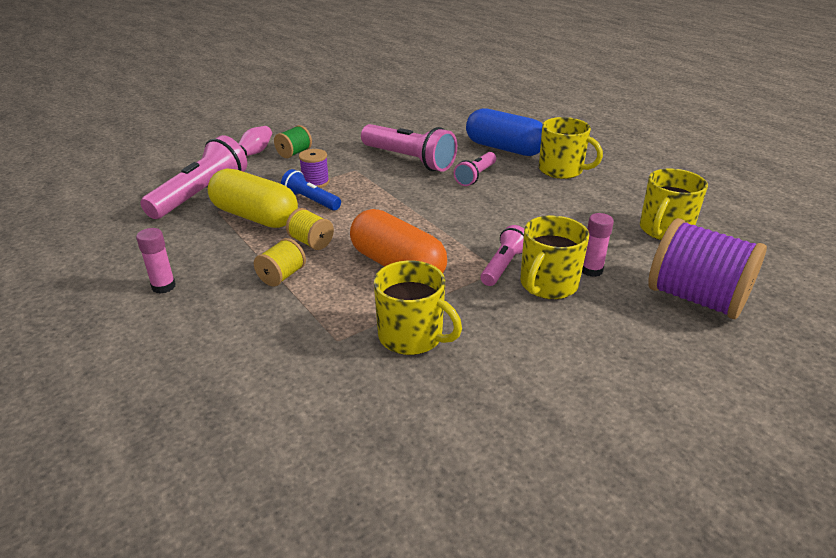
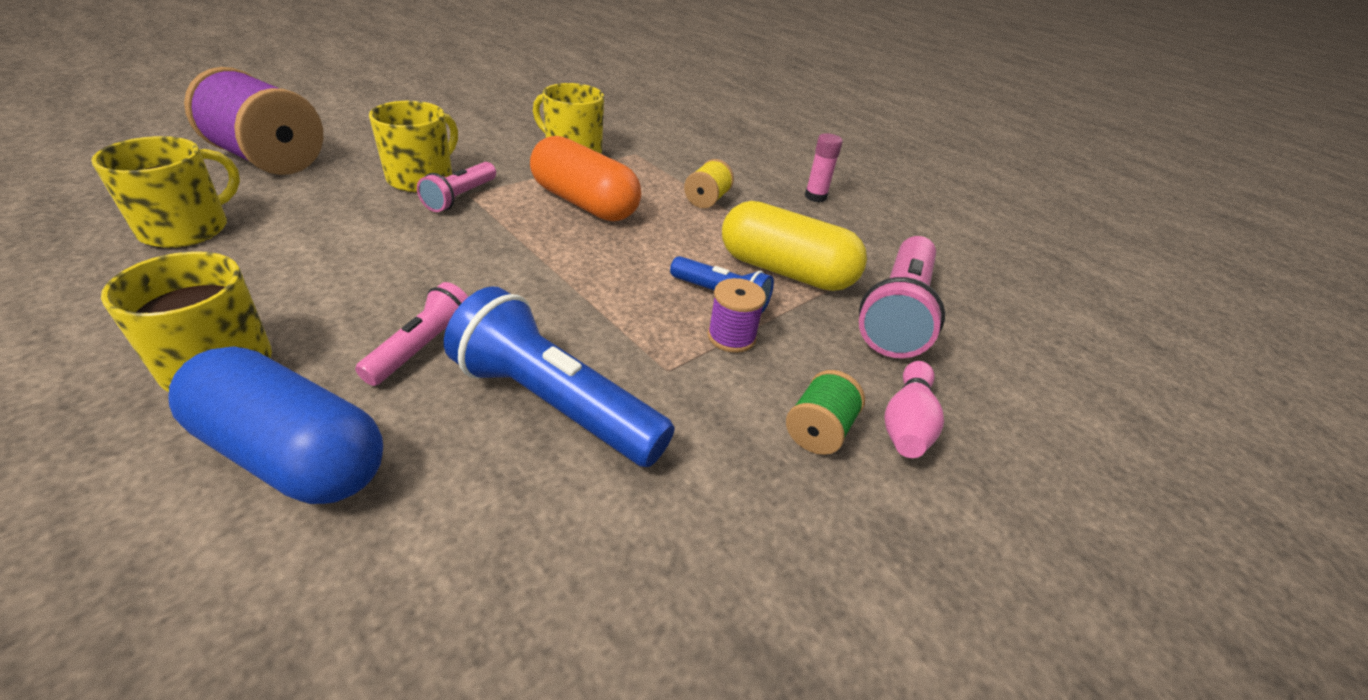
camera: 170 degrees right, 5 degrees up
yellow spool [286,208,334,250] -> none
pink flashlight [361,124,457,172] -> blue flashlight [444,286,675,467]
pink glue stick [582,213,614,277] -> none

